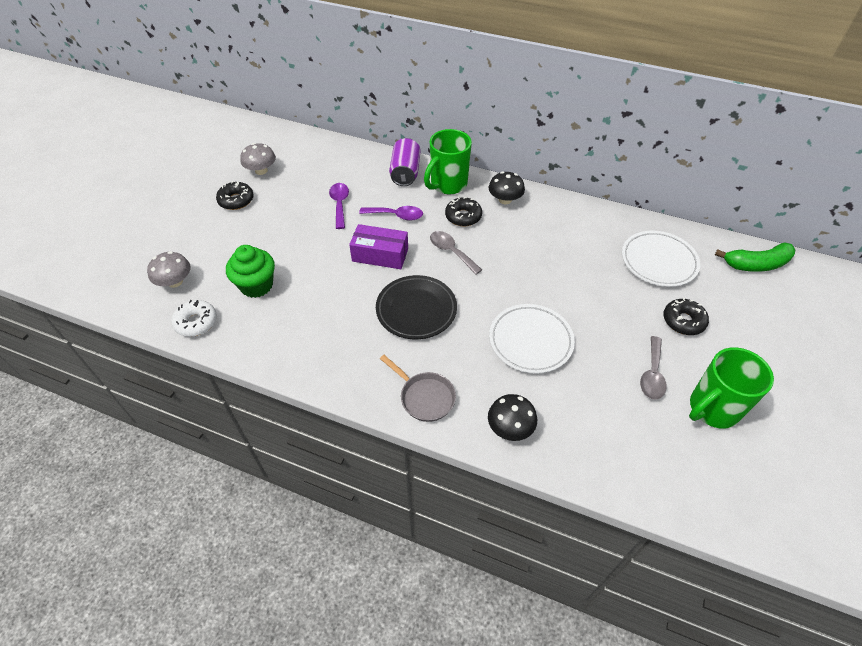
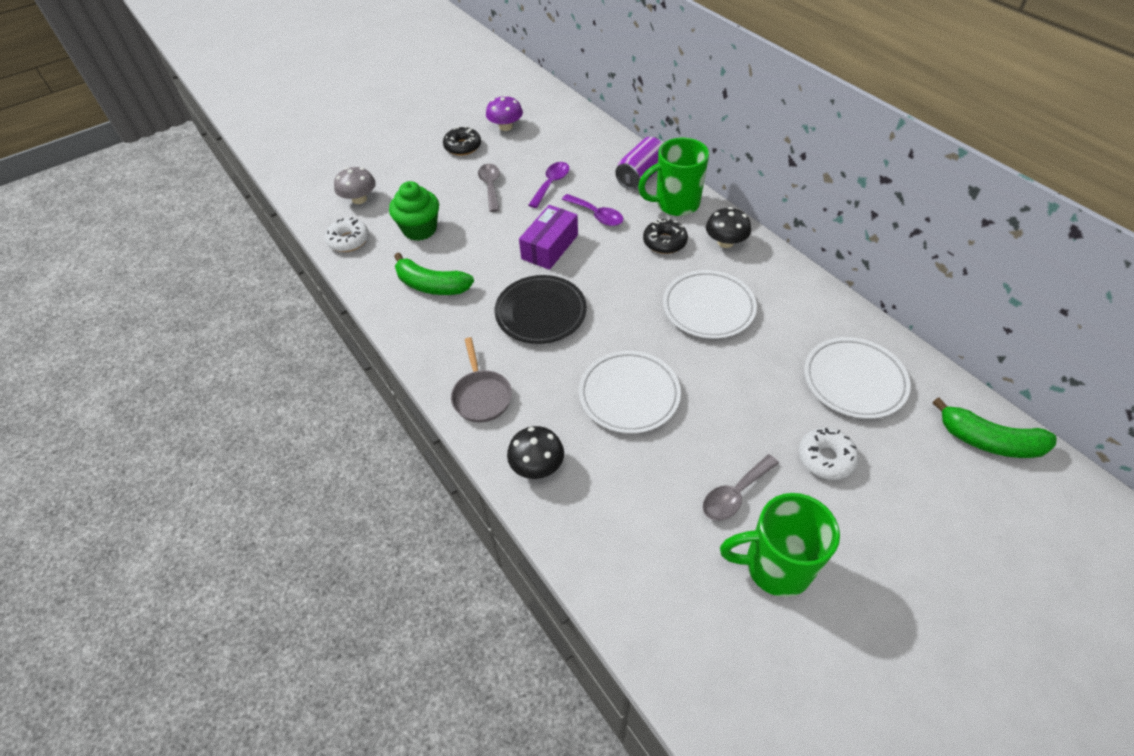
camera: 35 degrees right, 0 degrees up
grey mushroom [240,143,276,175] -> purple mushroom [486,95,523,131]
purple box [349,224,408,269] -> purple box turned 75 degrees clockwise [519,205,578,270]
grey spoon [430,231,482,275] -> grey spoon moved to [478,164,500,212]
black donut [663,298,709,335] -> white donut [799,428,859,480]
none -> green banana [394,252,474,295]
none -> white plate [663,270,757,339]

